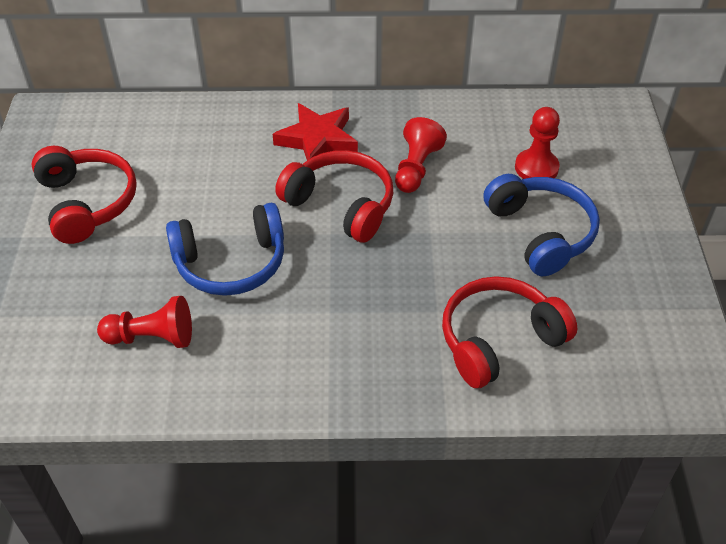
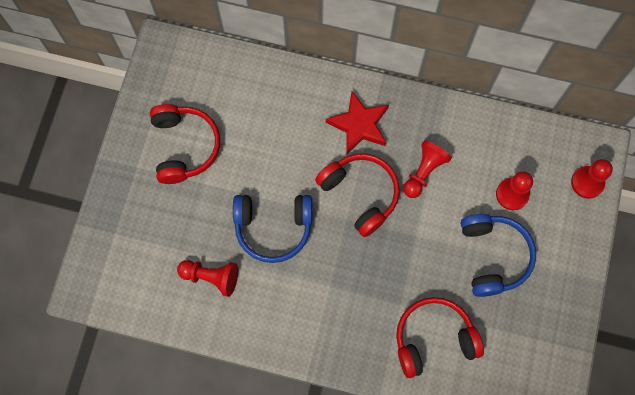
camera: 15 degrees right, 25 degrees up
none -> red pawn [571,159,613,199]

